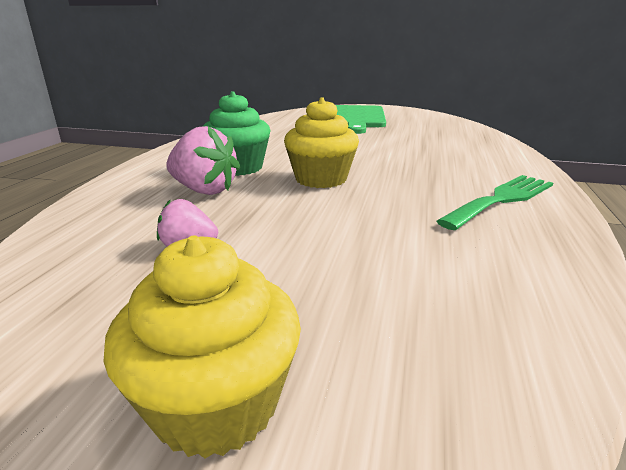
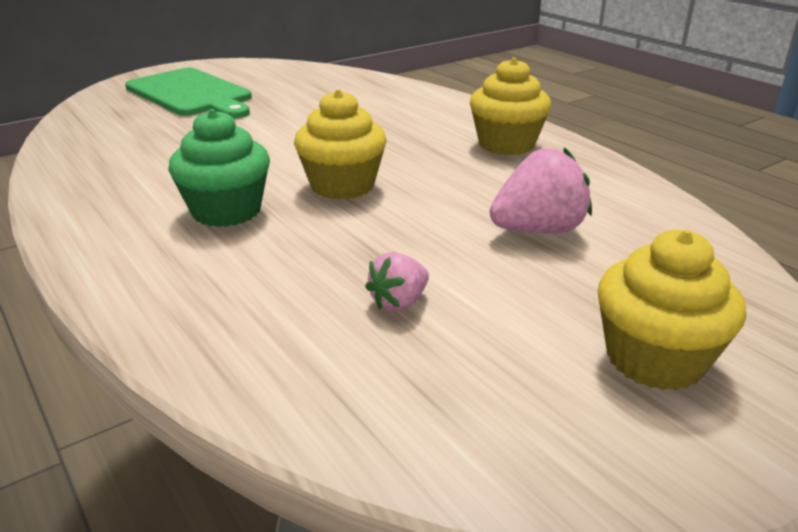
camera: 50 degrees left, 5 degrees up
pink strawberry [166,126,240,195] -> pink strawberry moved to [490,147,592,233]
green fork [436,175,553,230] -> yellow cupcake [470,57,551,155]

